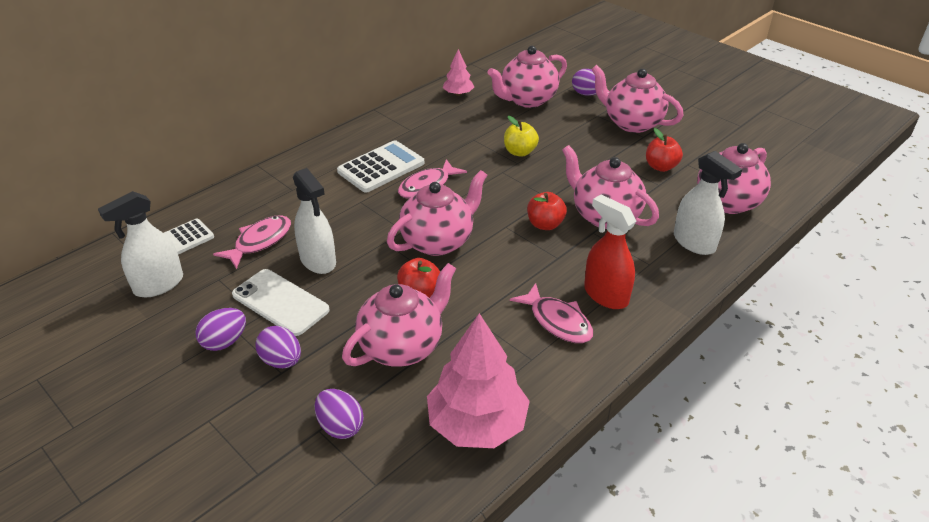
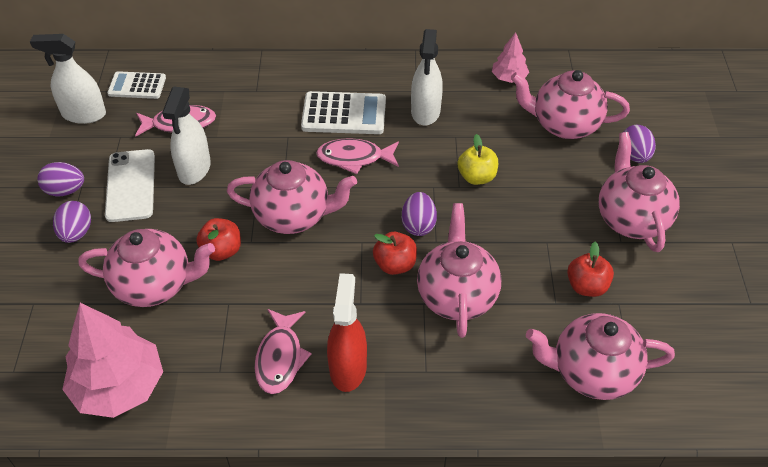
camera: 45 degrees right, 10 degrees up
purple egg [314,389,364,439] -> purple egg moved to [402,192,437,236]
white spray bottle [674,151,742,255] -> white spray bottle moved to [411,29,443,126]

